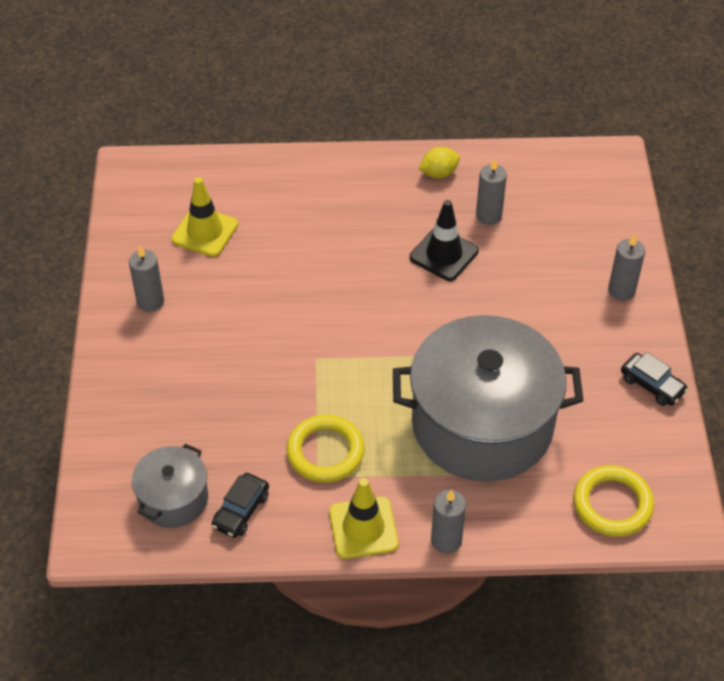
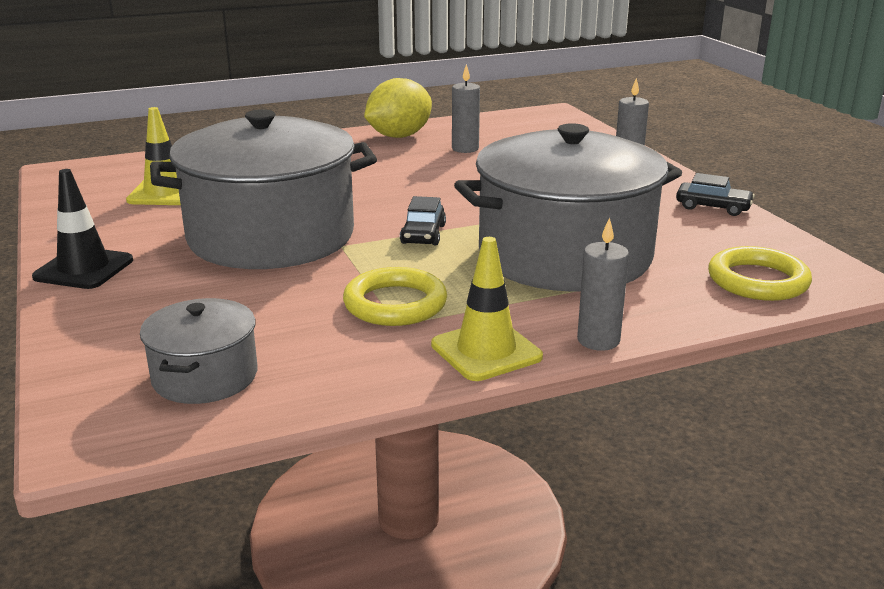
camera: 20 degrees left, 25 degrees down
grey candle [129,245,164,312] -> none
black car [212,473,269,538] -> black car moved to [400,196,446,245]
black traffic cone [410,200,479,281] -> black traffic cone moved to [32,169,133,289]
yellow lemon [419,147,460,178] -> yellow lemon [364,78,432,138], size x1.82
none -> grey pot [150,109,377,269]

